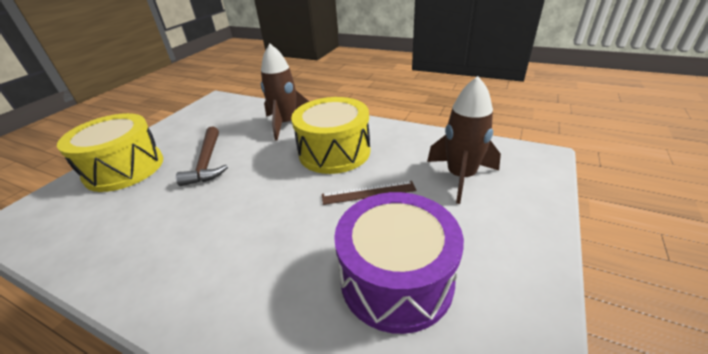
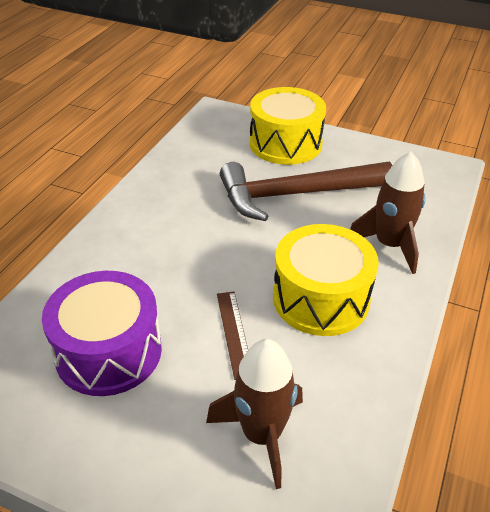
camera: 85 degrees right, 5 degrees up
brown hammer [176,126,228,186] -> brown hammer [220,162,392,221], size x1.68

